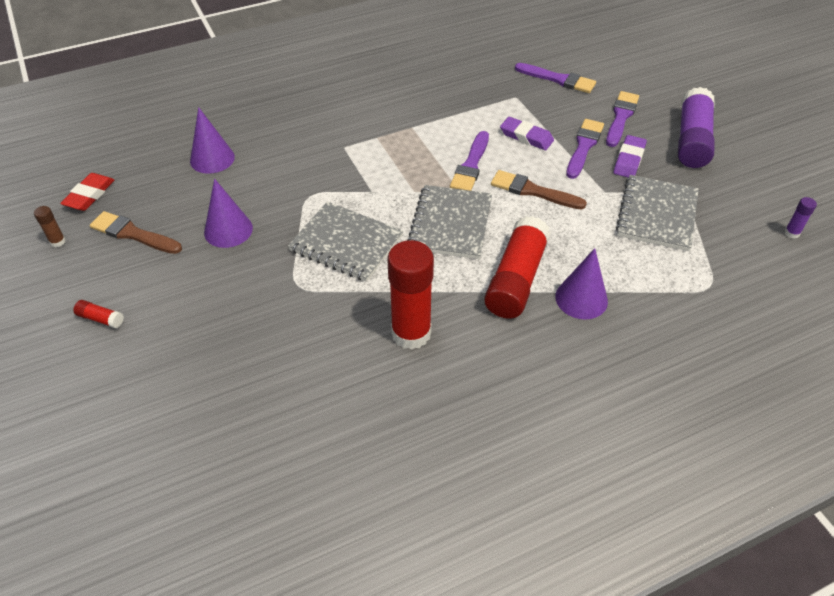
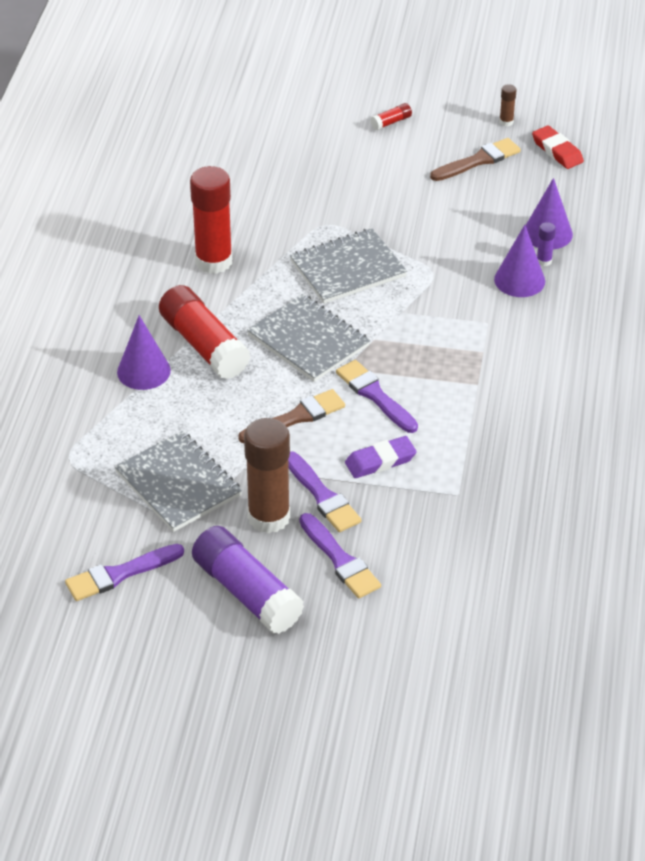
camera: 125 degrees right, 5 degrees down
purple cone [204,178,253,248] -> purple cone moved to [494,225,545,297]
purple brush [515,63,596,93] -> purple brush moved to [65,544,184,601]
purple eraser [614,135,647,178] -> brown glue stick [244,418,290,533]
purple glue stick [784,197,817,238] -> purple glue stick moved to [537,222,556,266]

